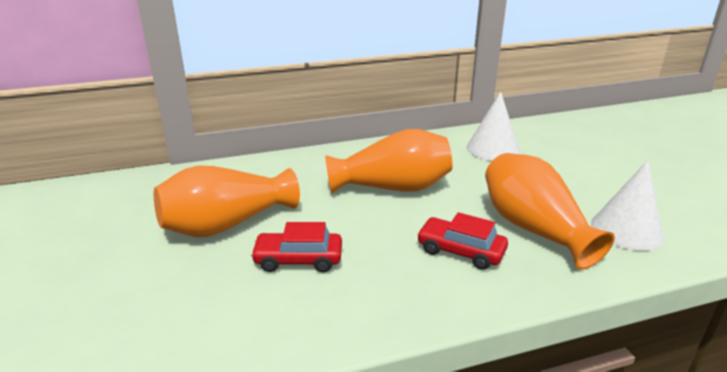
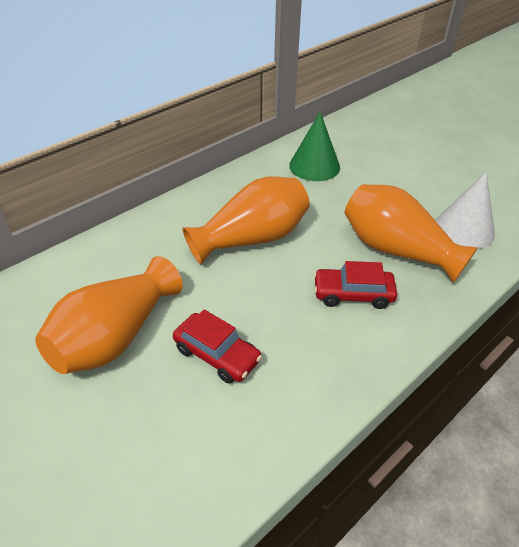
camera: 25 degrees left, 15 degrees up
red car [250,222,342,272] -> red car turned 120 degrees counterclockwise [173,309,262,384]
white cone [467,91,520,161] -> green cone [289,112,340,181]

